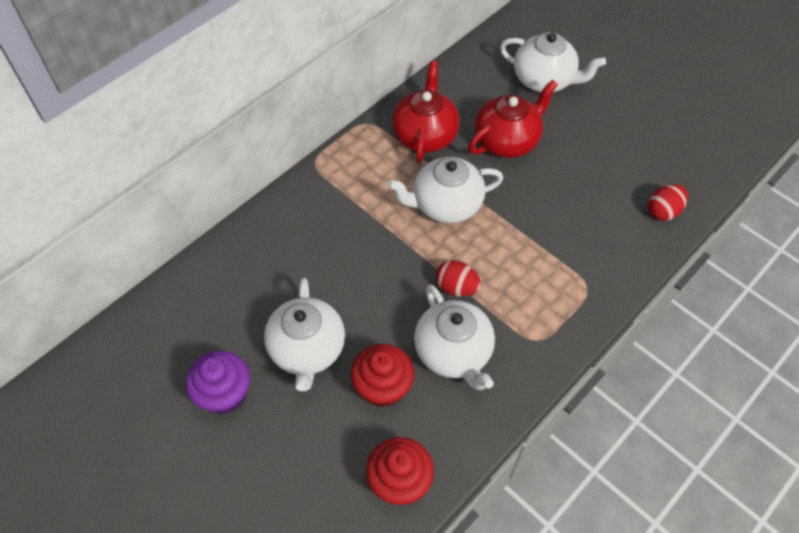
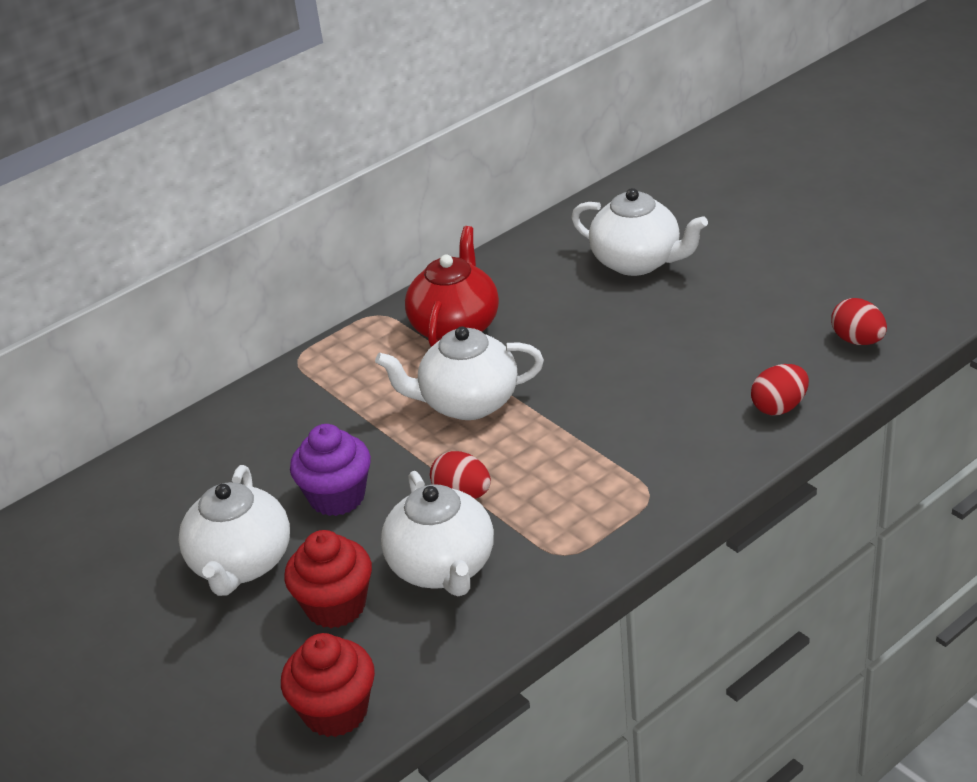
camera: 10 degrees right, 20 degrees down
purple cupcake [186,351,250,414] -> purple cupcake moved to [290,424,371,516]
red teapot [468,79,558,158] -> none
none -> red egg [831,298,887,345]

